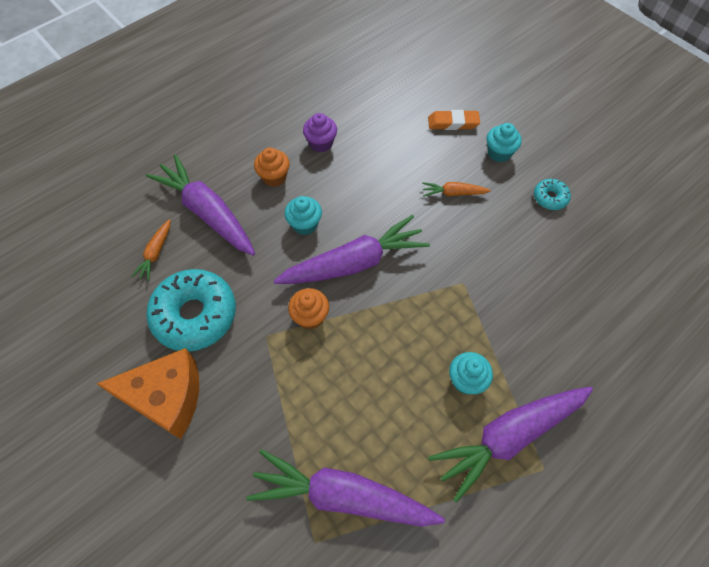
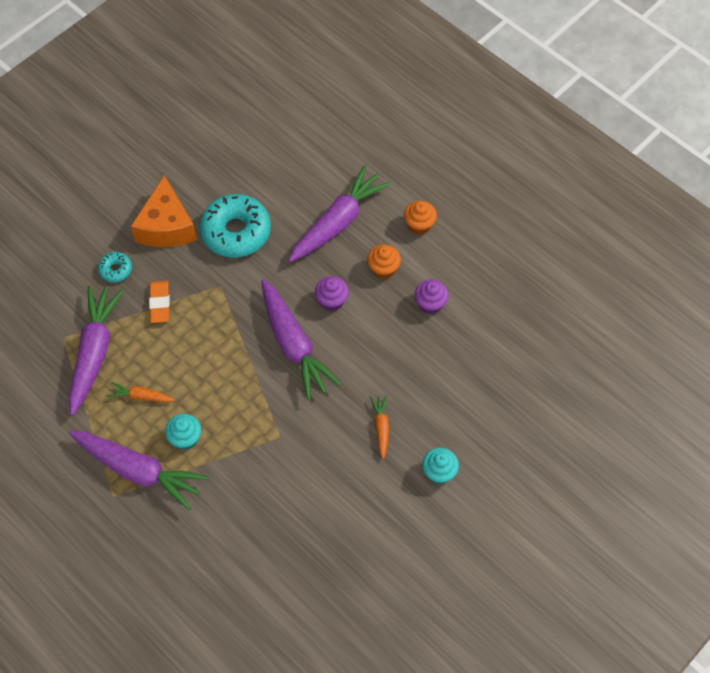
camera: 85 degrees right, 0 degrees up
orange carrot [131,219,171,281] -> orange carrot moved to [108,382,175,402]
turquoise cupcake [285,196,322,235] -> purple cupcake [315,276,349,311]
orange cupcake [288,288,329,329] -> orange cupcake moved to [404,201,437,235]
orange eraser [428,110,480,130] -> orange eraser moved to [149,281,170,323]
purple carrot [428,387,593,503] -> purple carrot turned 150 degrees clockwise [69,431,208,510]
turquoise donut [534,179,571,210] -> turquoise donut moved to [98,252,132,282]

